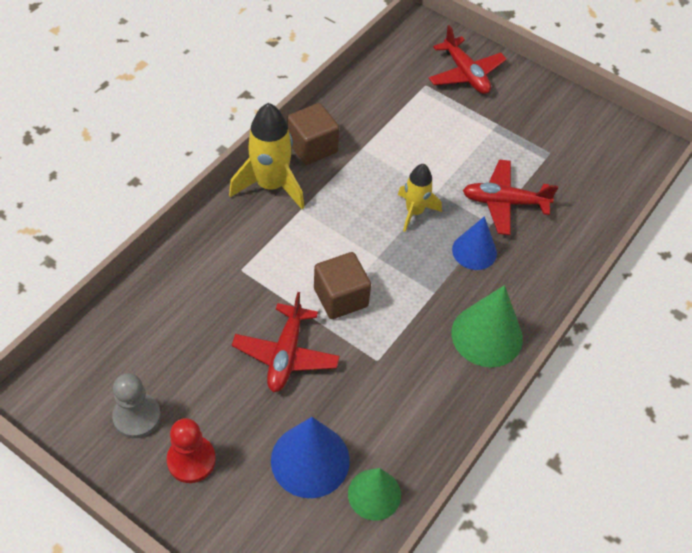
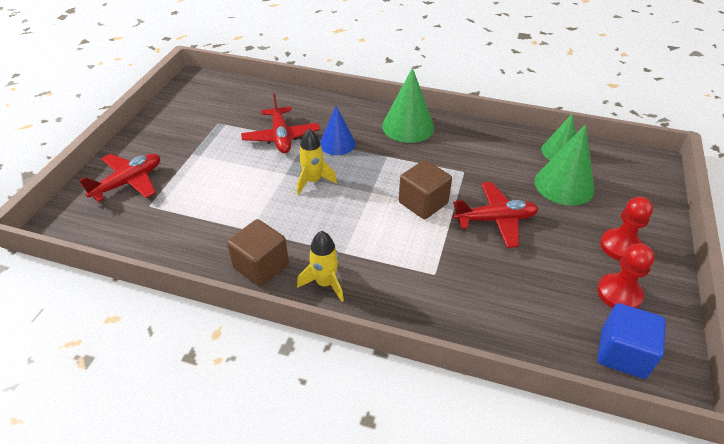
camera: 105 degrees left, 10 degrees down
grey pawn [112,373,161,438] -> red pawn [597,243,655,308]
yellow rocket [229,103,304,209] -> yellow rocket [297,231,344,302], size x0.63
blue cone [271,417,350,498] -> green cone [535,124,595,206]
none -> blue cube [598,303,666,379]

